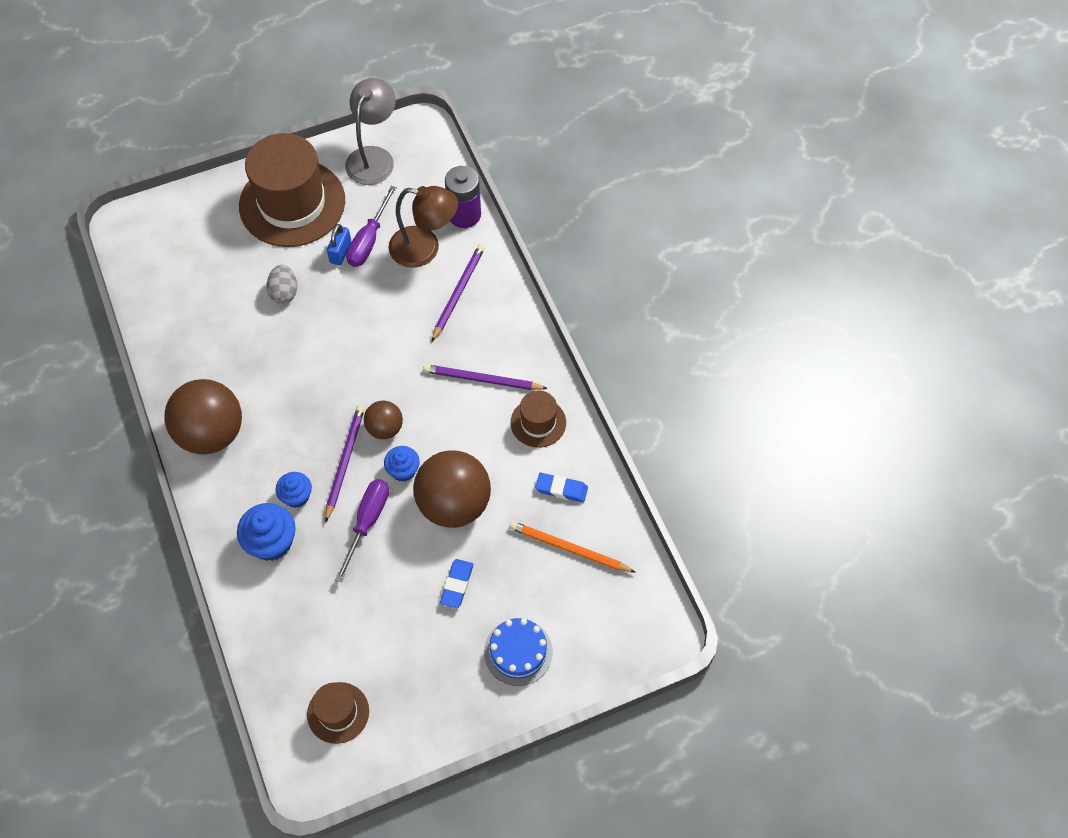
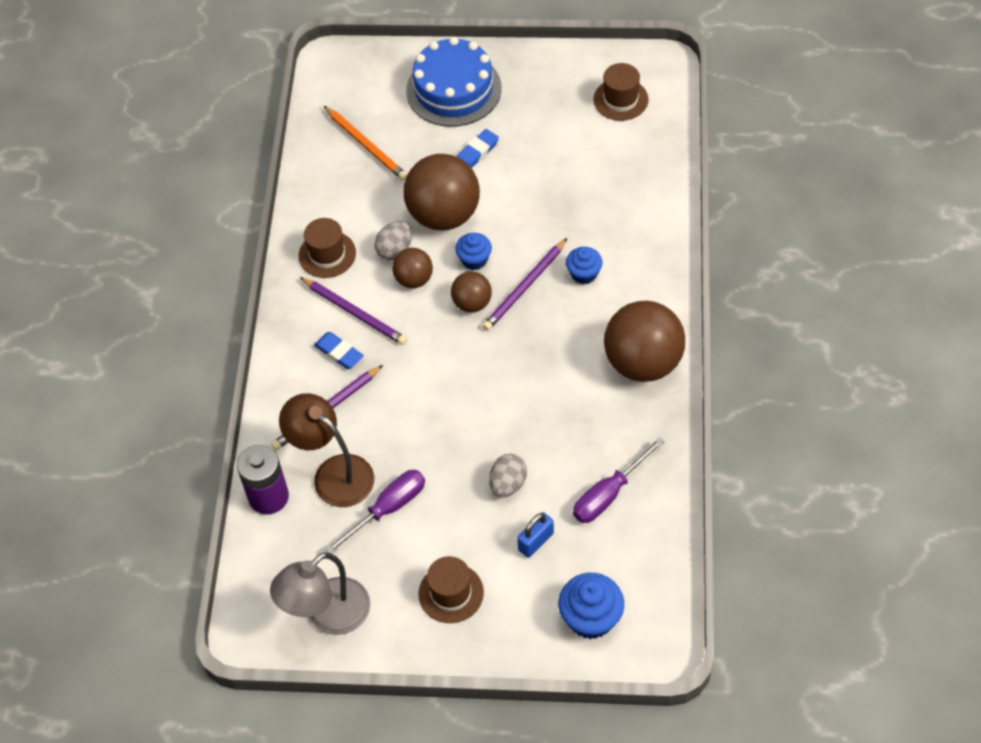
camera: 150 degrees left, 5 degrees down
blue cupcake [237,503,296,561] -> blue cupcake moved to [558,573,624,639]
brown hat [239,133,345,247] -> brown hat [419,556,484,623], size x0.48
blue padlock [327,224,351,265] -> blue padlock moved to [517,512,554,558]
purple screwdriver [335,479,389,582] -> purple screwdriver moved to [573,437,664,523]
blue cake [484,618,553,686] -> blue cake [406,37,501,127], size x1.55
blue eraser [535,473,588,503] -> blue eraser moved to [314,332,364,369]
none -> grey egg [374,221,412,260]
none -> brown ball [392,248,433,288]

